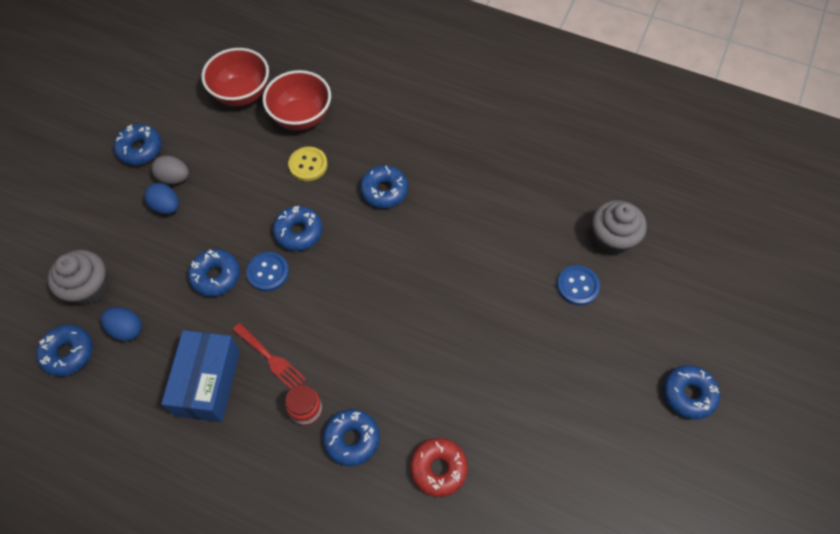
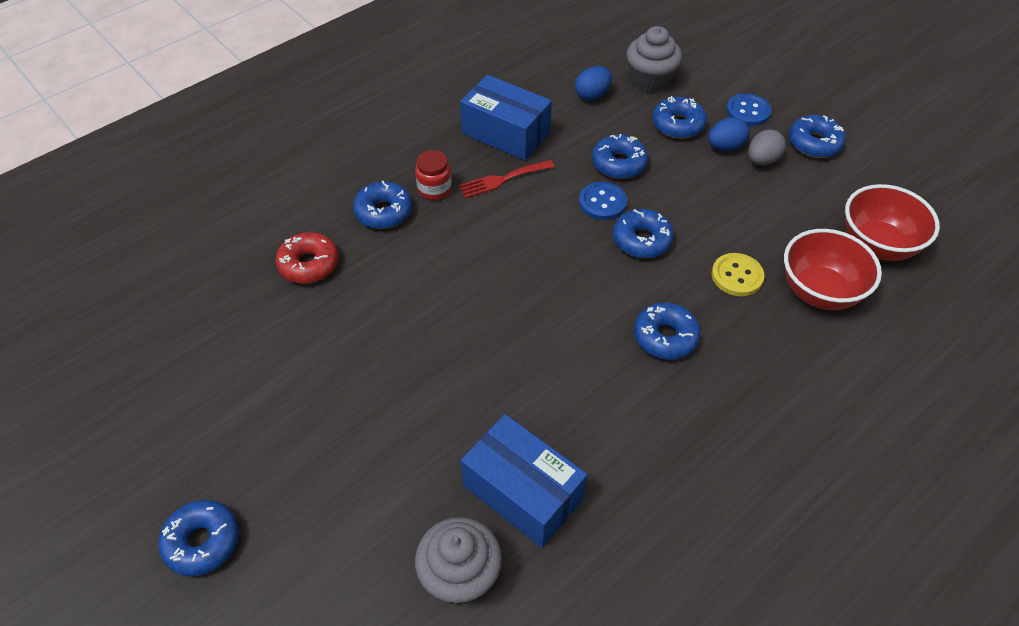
camera: 115 degrees right, 10 degrees down
blue donut [36,325,93,377] -> blue donut moved to [652,96,707,139]
blue button [557,265,600,305] -> blue button moved to [726,93,771,126]
none -> blue box [461,414,587,548]

